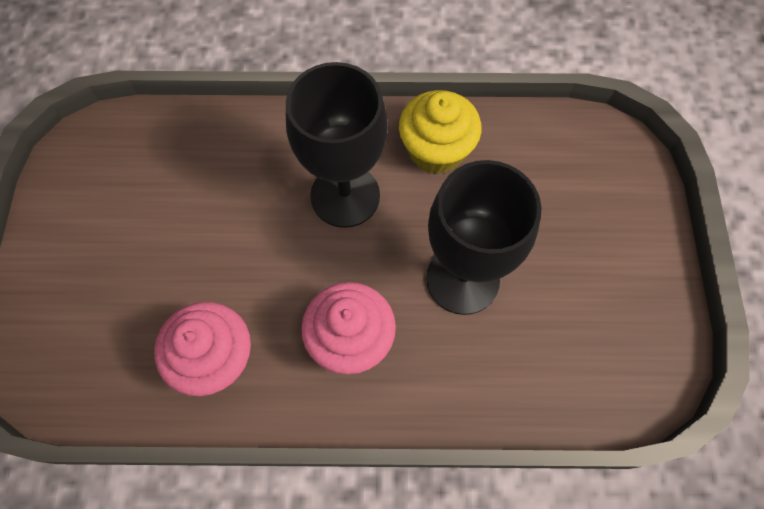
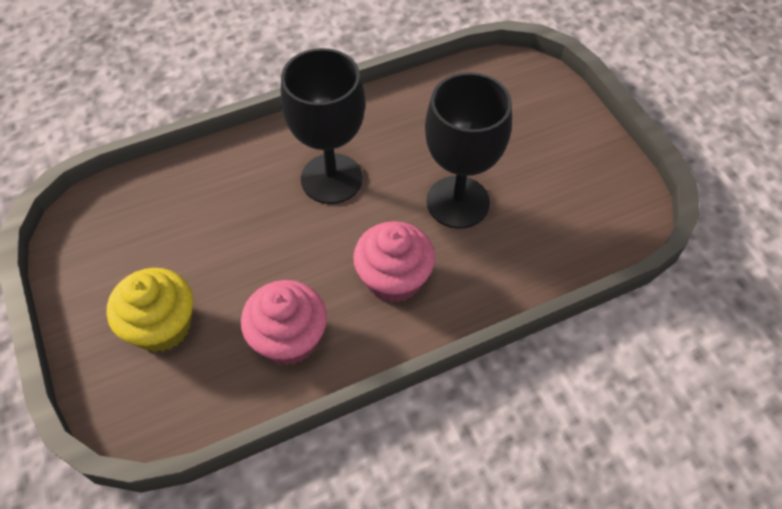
camera: 25 degrees left, 10 degrees down
yellow cupcake [399,90,481,174] -> yellow cupcake moved to [107,268,193,352]

